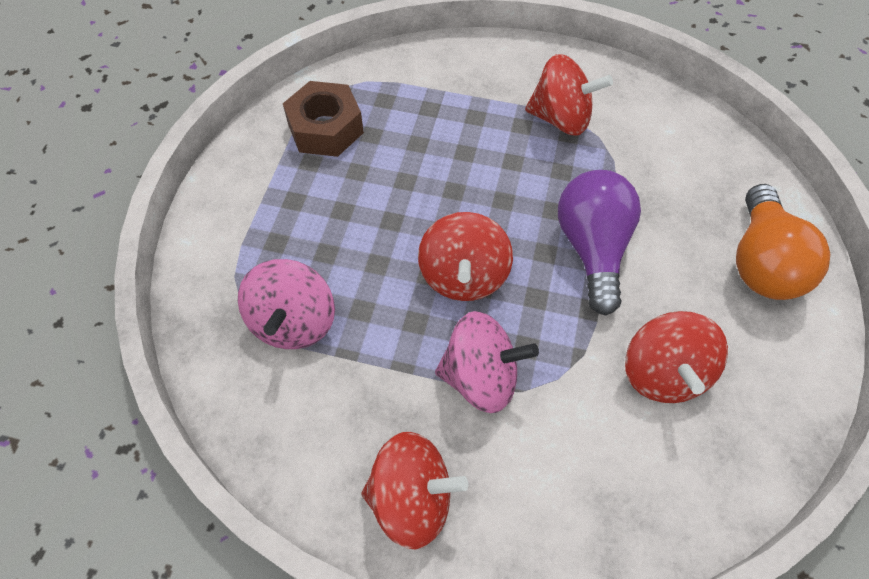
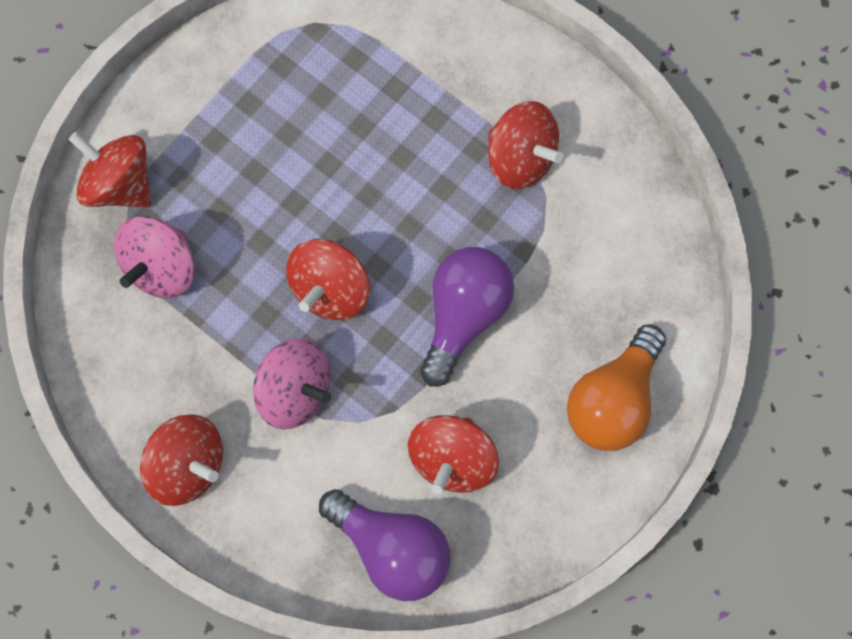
camera: 25 degrees right, 15 degrees up
brown nut [283,81,364,157] -> none
none -> red spinning top [69,132,152,207]
none -> purple light bulb [319,489,451,601]

